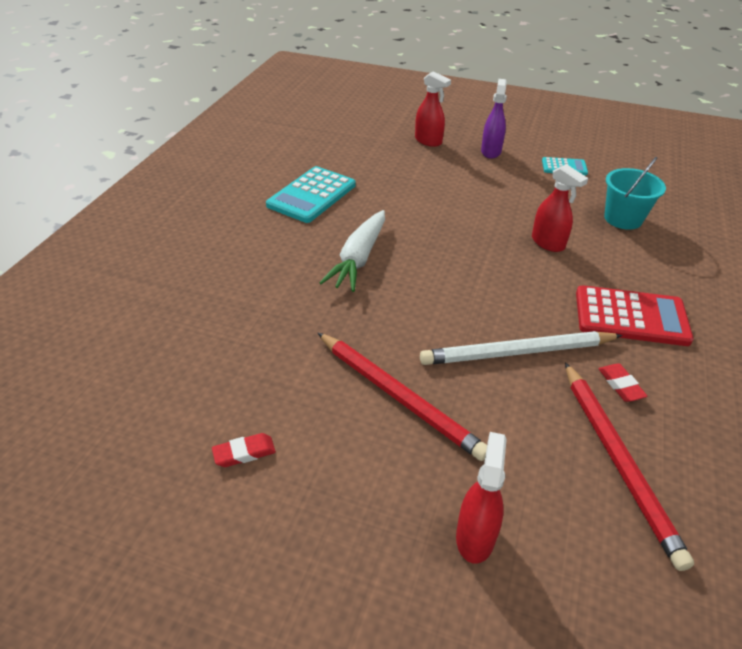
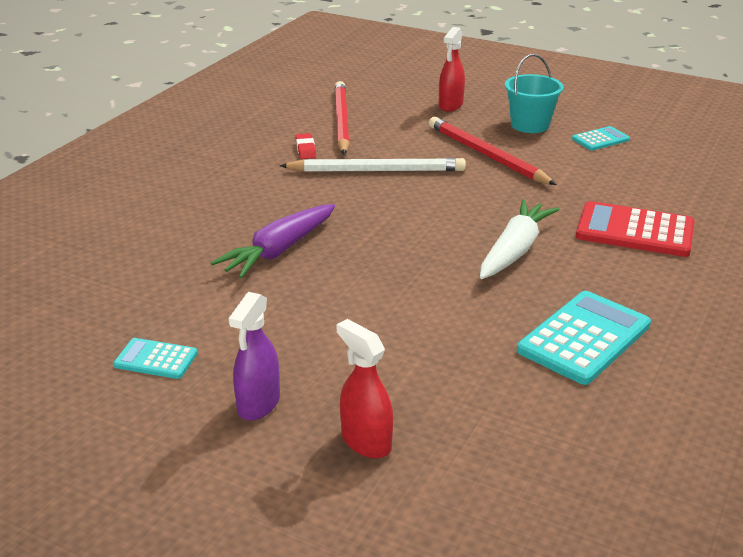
camera: 170 degrees left, 10 degrees down
red eraser [212,433,276,467] -> turquoise calculator [572,126,630,151]
red spray bottle [532,164,588,252] -> purple carrot [211,204,335,278]
red calculator [576,285,694,346] -> red calculator moved to [576,201,694,257]
turquoise bucket [604,157,666,230] -> turquoise bucket moved to [505,54,563,133]

